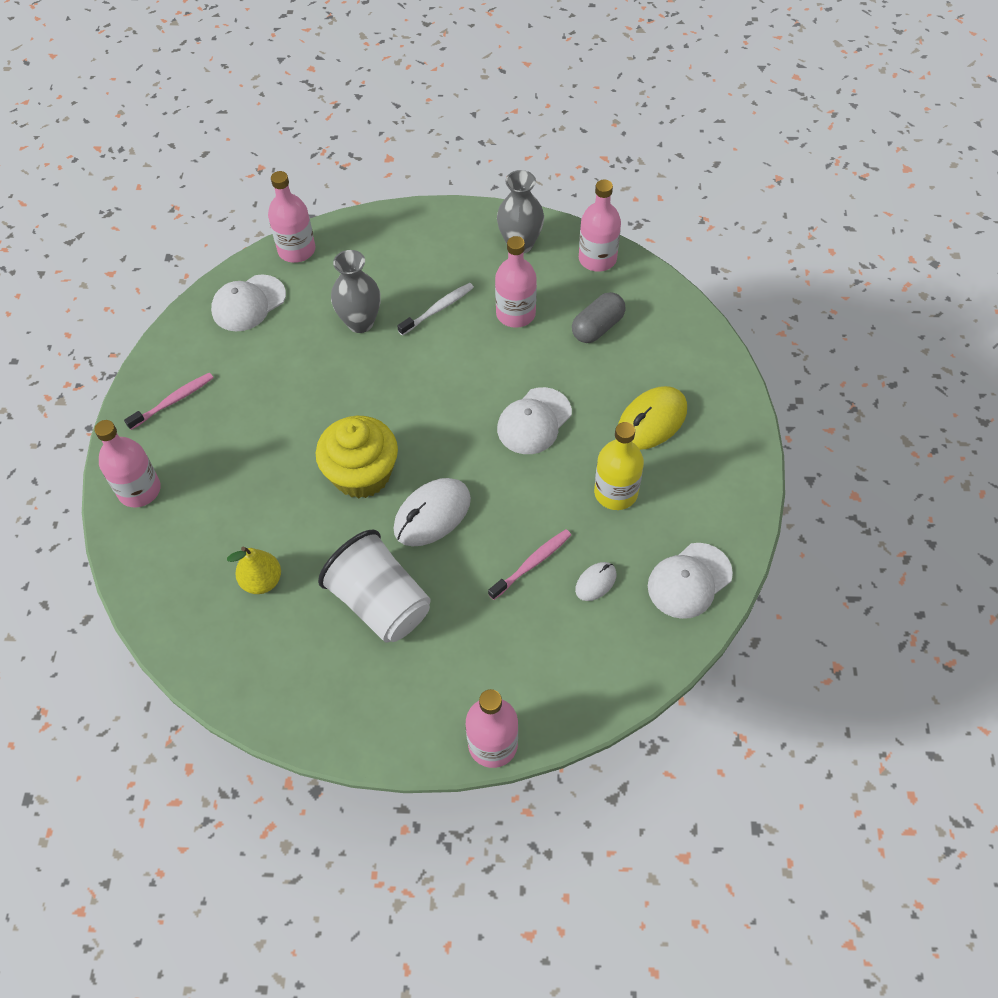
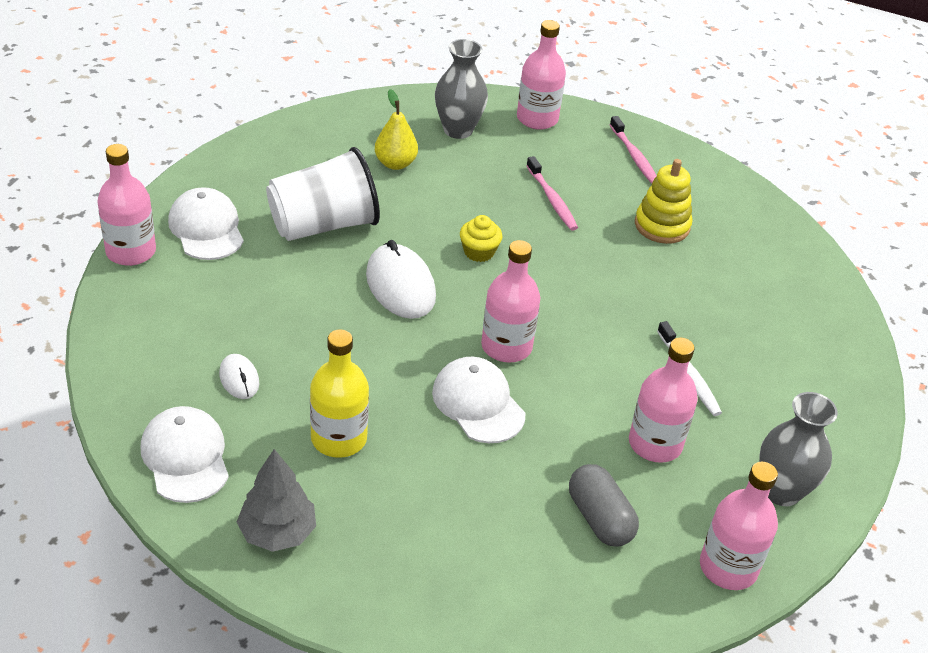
camera: 105 degrees right, 15 degrees down
white cap [211,275,286,331] -> white cap moved to [168,187,244,260]
pink bottle [268,171,315,263] -> pink bottle moved to [481,240,540,362]
yellow cupcake [316,416,398,499] -> yellow cupcake [460,215,502,262], size x0.48
grey vase [331,250,381,333] -> grey vase moved to [435,39,488,139]
pink toothbrush [488,529,571,600] -> pink toothbrush moved to [526,156,578,231]
yellow mouse [618,386,687,450] -> none
none -> grey tree [237,449,316,552]
none -> yellow stacking toy [635,159,693,244]

